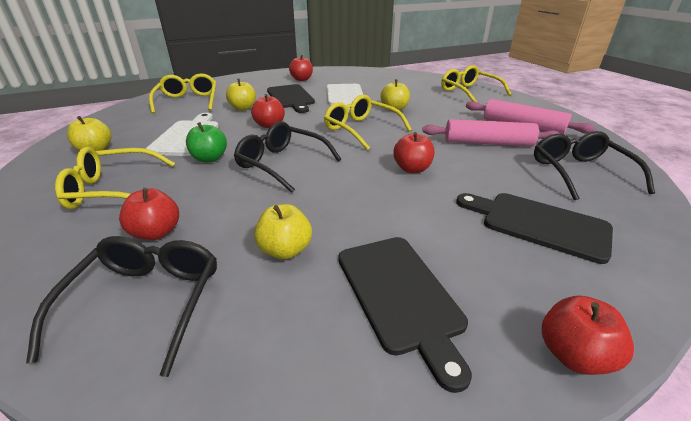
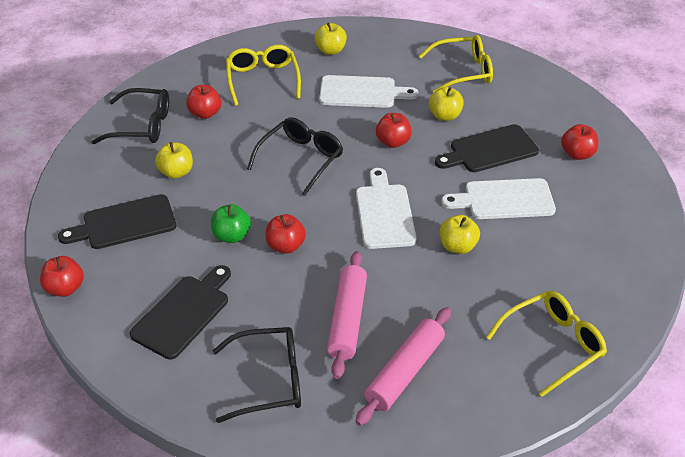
camera: 90 degrees right, 10 degrees up
green apple [186,122,227,163] -> green apple moved to [211,204,251,243]
yellow glasses [324,95,412,150] -> white cutting board [356,168,417,249]

